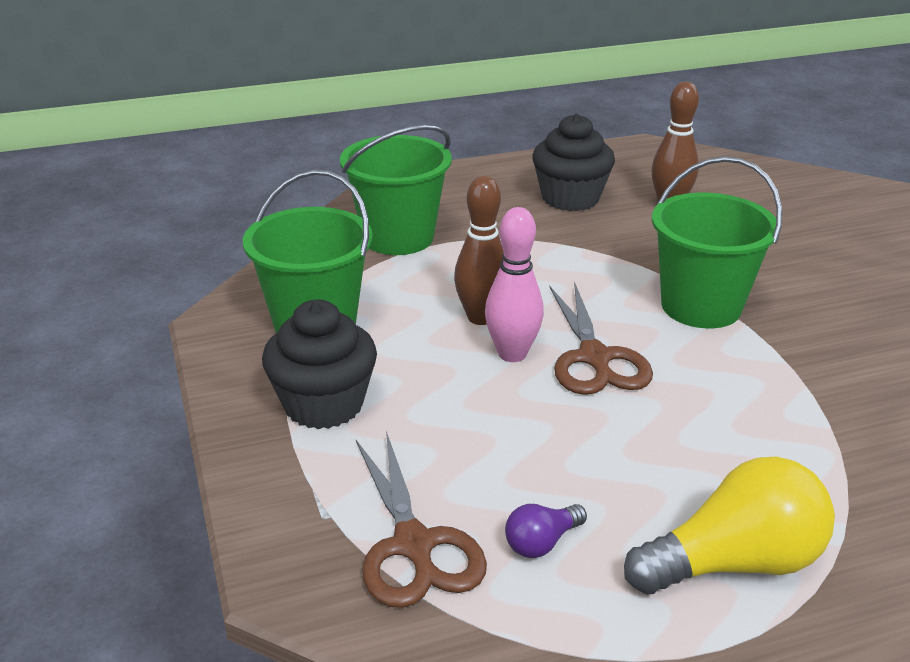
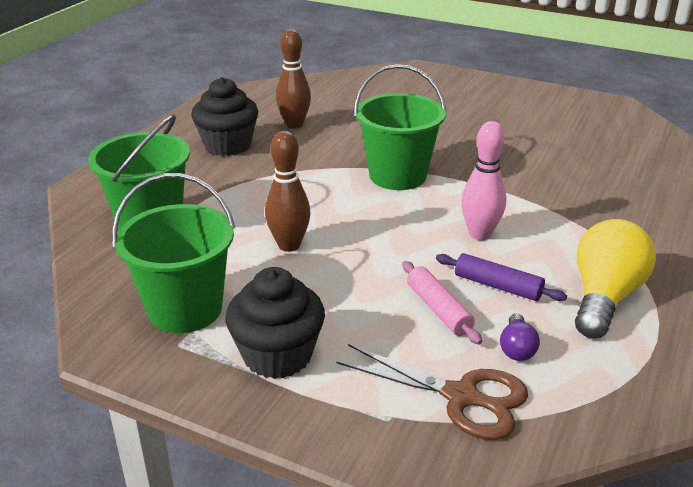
camera: 45 degrees left, 0 degrees up
pink bowling pin [485,207,544,362] -> pink bowling pin moved to [461,121,506,240]
brown scissors [549,281,653,395] -> none
none -> pink rolling pin [402,261,482,344]
none -> purple rolling pin [436,253,567,301]

